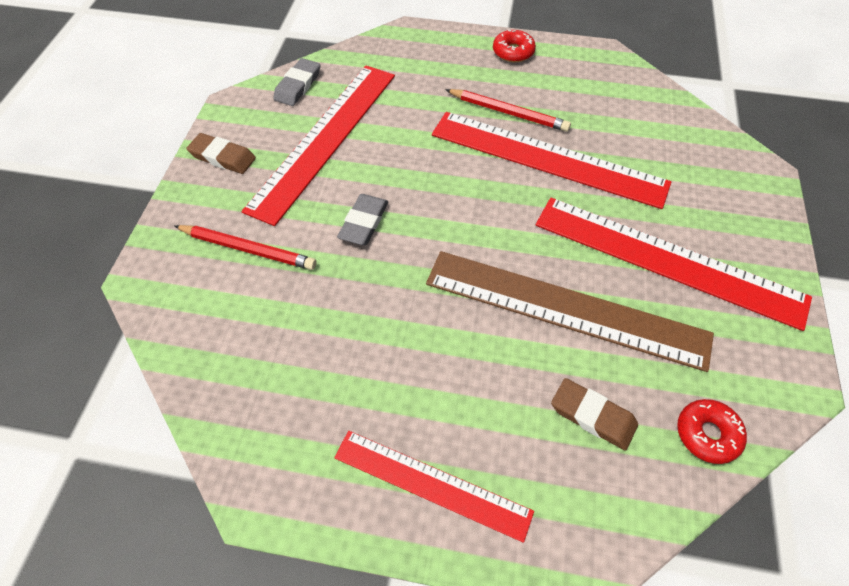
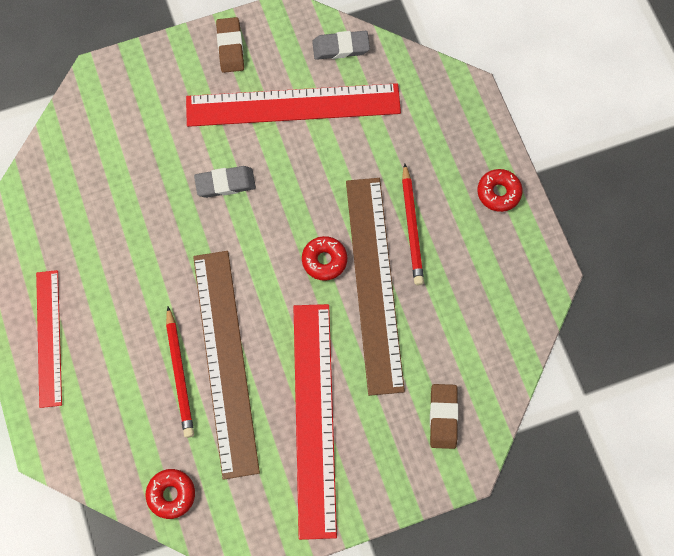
camera: 60 degrees right, 15 degrees up
red pencil [175,225,316,270] -> red pencil moved to [166,307,194,438]
red ruler [432,112,671,209] -> brown ruler [346,178,405,396]
brown eraser [551,378,638,450] -> brown eraser moved to [430,384,458,449]
none -> red donut [302,236,347,281]

